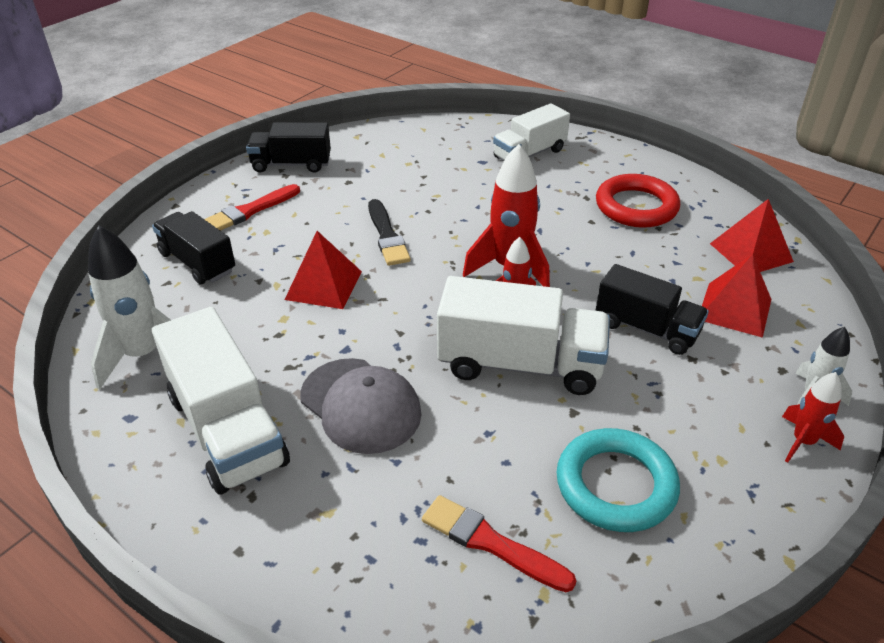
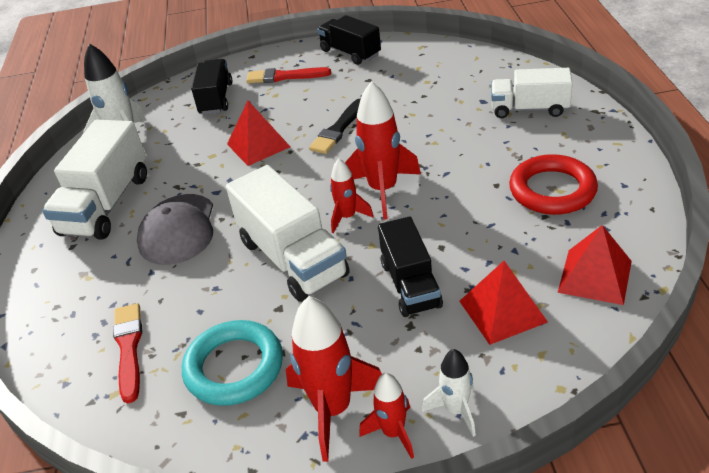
camera: 50 degrees right, 0 degrees up
none -> red rocket [286,296,382,462]

